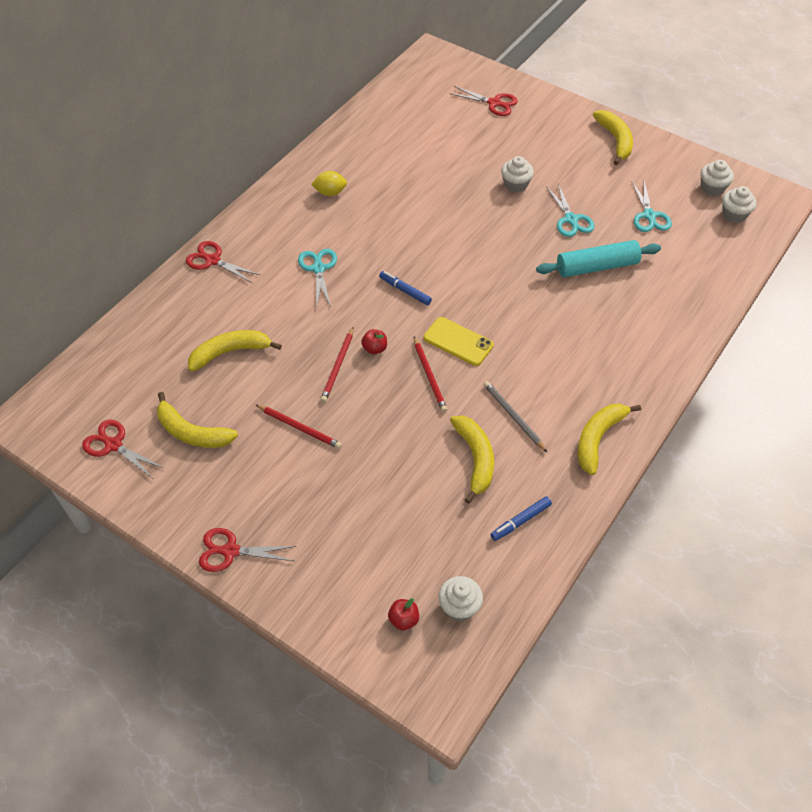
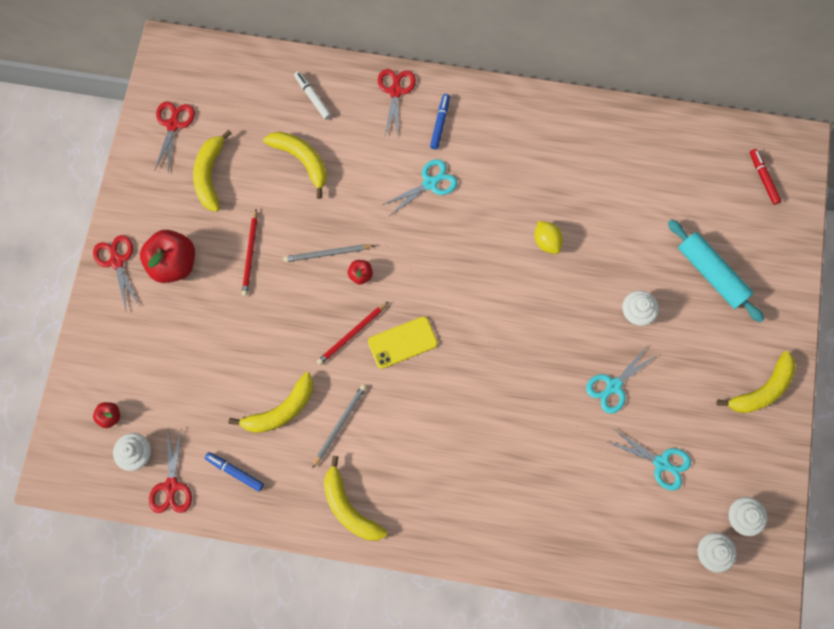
camera: 65 degrees right, 20 degrees up
yellow lemon [311,171,347,196] -> yellow lemon moved to [534,221,563,254]
red pencil [320,327,354,402] -> grey pencil [283,244,375,262]
blue marker [379,271,432,306] -> blue marker moved to [430,94,450,149]
yellow phone [424,317,494,366] -> yellow phone turned 60 degrees clockwise [368,316,438,369]
red scissors [451,86,518,116] -> red scissors moved to [149,428,192,513]
turquoise rolling pin [536,240,661,277] -> turquoise rolling pin moved to [668,219,764,323]
yellow banana [578,404,641,475] -> yellow banana turned 135 degrees counterclockwise [324,456,387,540]
turquoise scissors [631,181,672,232] -> turquoise scissors turned 120 degrees counterclockwise [608,429,691,491]
none -> red apple [140,230,195,283]
none -> white marker [294,71,331,120]
none -> red marker [750,149,782,205]

